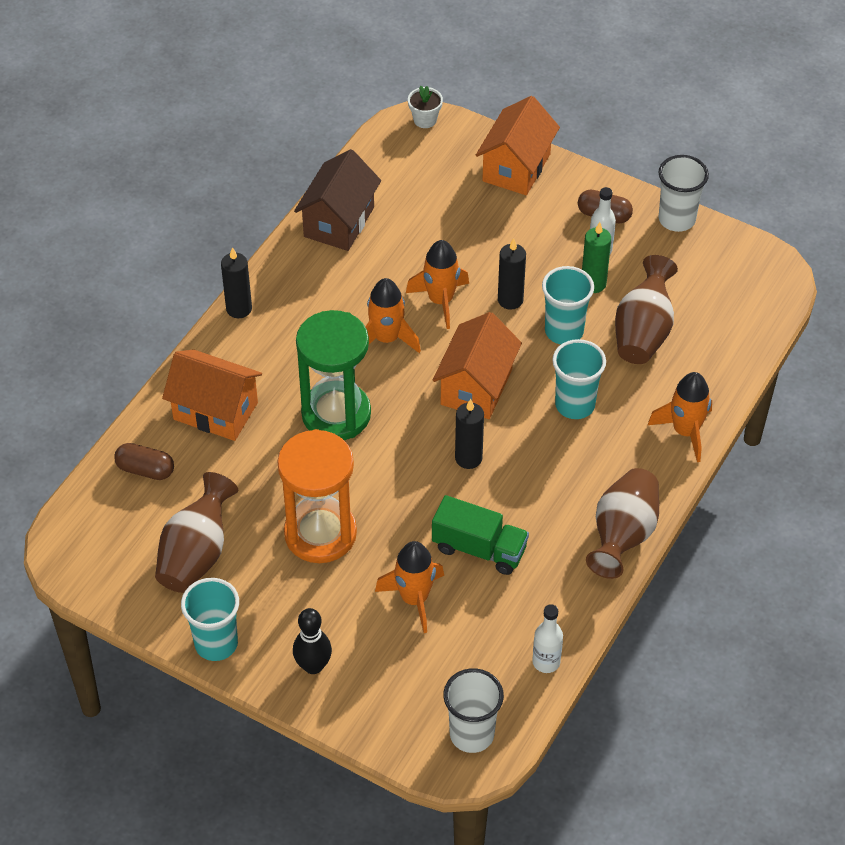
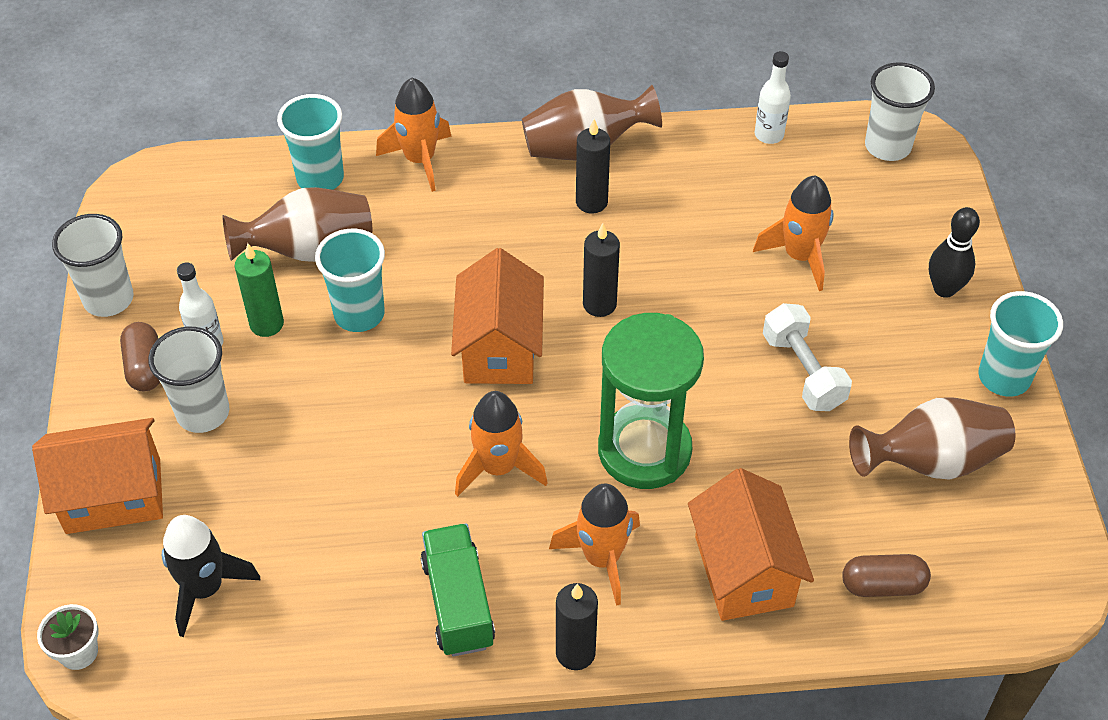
camera: 125 degrees left, 0 degrees up
brown capsule [114,443,174,480] -> brown capsule turned 75 degrees counterclockwise [842,554,931,597]
orange hourglass [277,429,357,563] -> white dumbbell [763,303,852,411]
brown house [294,149,381,251] -> none
orange rocket [406,240,469,329] -> orange rocket moved to [549,484,640,606]
green truck [432,495,529,575] -> green truck moved to [421,523,495,657]
orange house [433,312,522,419] -> orange house turned 75 degrees counterclockwise [451,248,544,384]
black candle [498,238,526,310] -> black candle moved to [576,119,610,213]
turquoise cup [552,339,606,419] -> turquoise cup moved to [277,94,344,190]
none -> white cup [148,327,229,433]
none -> black rocket [162,515,261,637]

